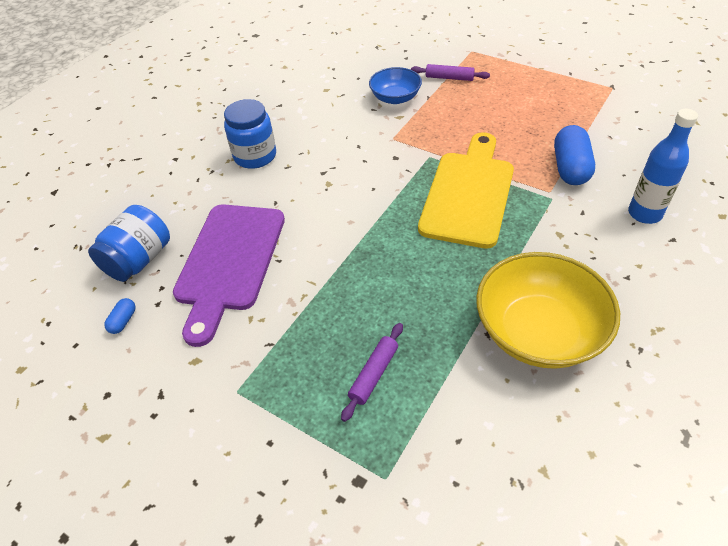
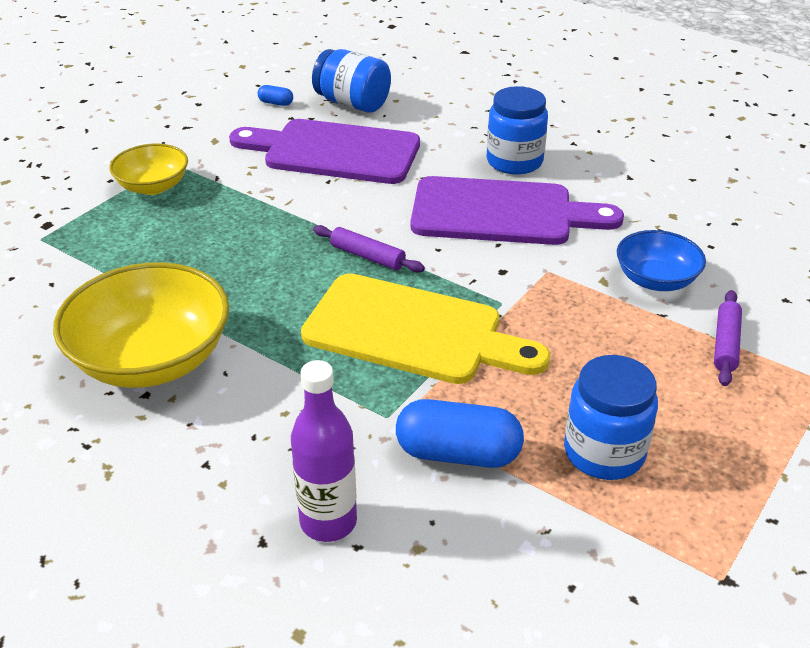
camera: 90 degrees right, 10 degrees down
purple rolling pin [341,323,403,422] -> purple rolling pin moved to [313,225,425,273]
blue bottle [628,109,698,224] -> purple bottle [291,360,357,542]
none -> yellow bowl [109,144,188,195]
none -> purple cutting board [411,176,624,245]
none -> blue jar [564,355,658,480]

